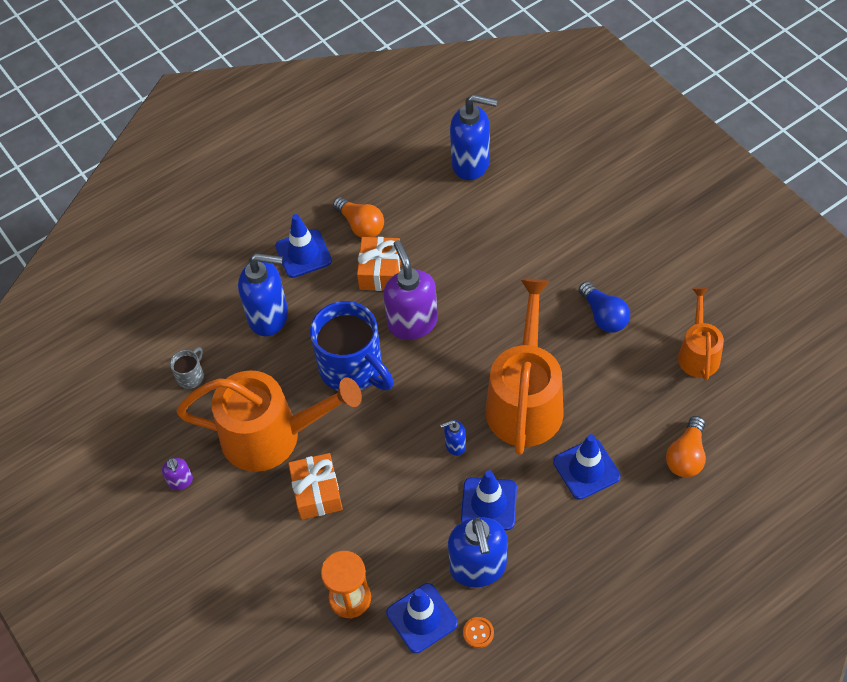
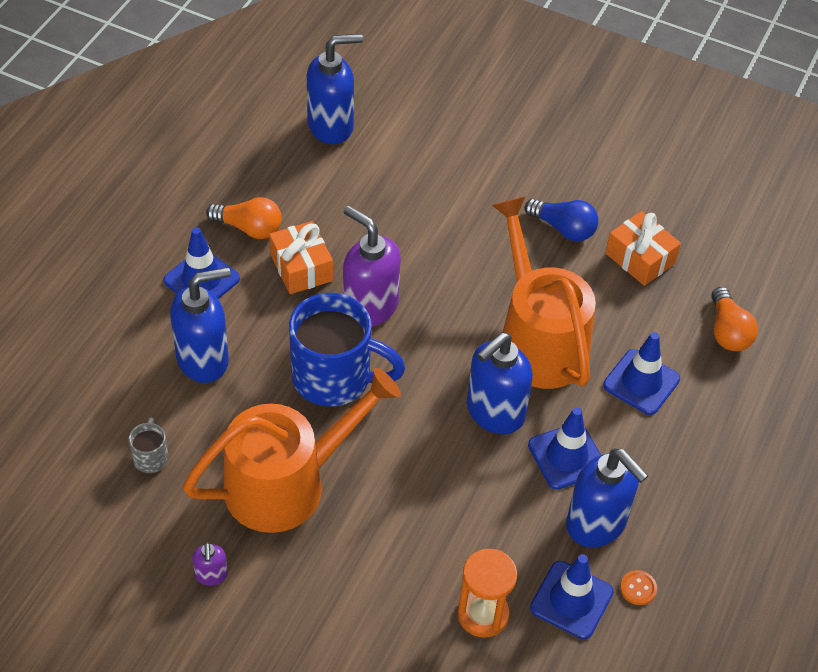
camera: 35 degrees left, 5 degrees down
purple soap dispenser [162,458,193,490] -> purple soap dispenser turned 45 degrees clockwise [192,542,228,586]
orange gift [288,453,343,520] -> orange gift moved to [605,211,681,286]
blue soap dispenser [440,420,466,456] -> blue soap dispenser [467,332,533,434], size x2.14
orange watering can [678,288,724,380] -> none

